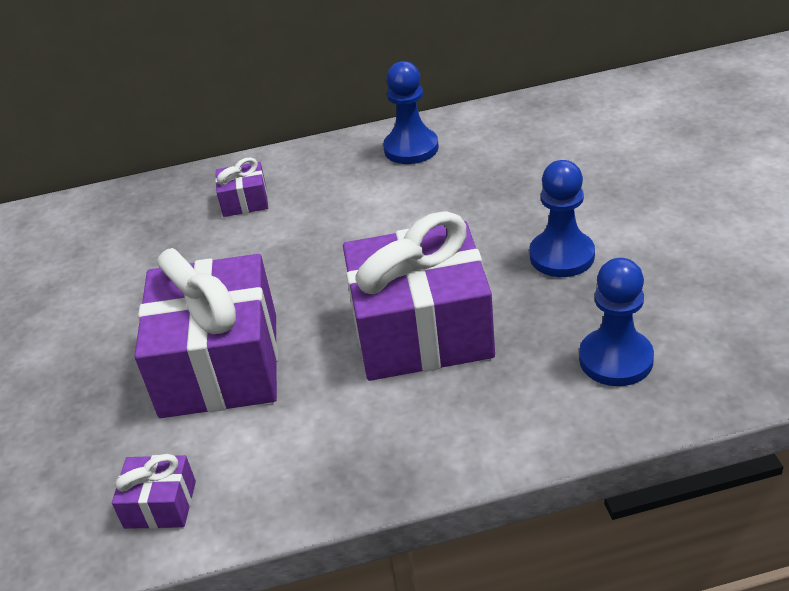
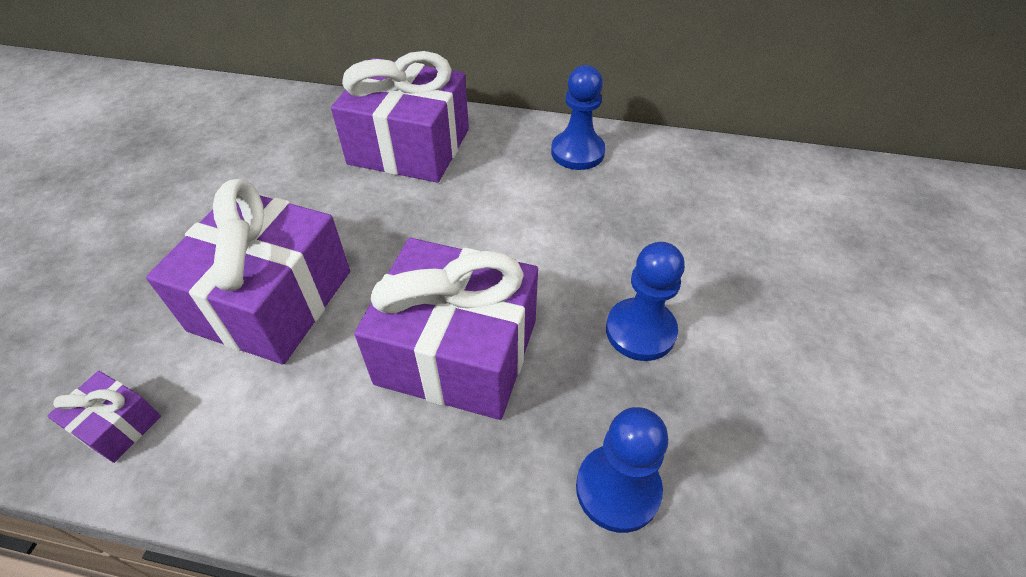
camera: 20 degrees right, 10 degrees up
purple gift [215,157,268,217] -> purple gift [331,51,469,182], size x2.31

